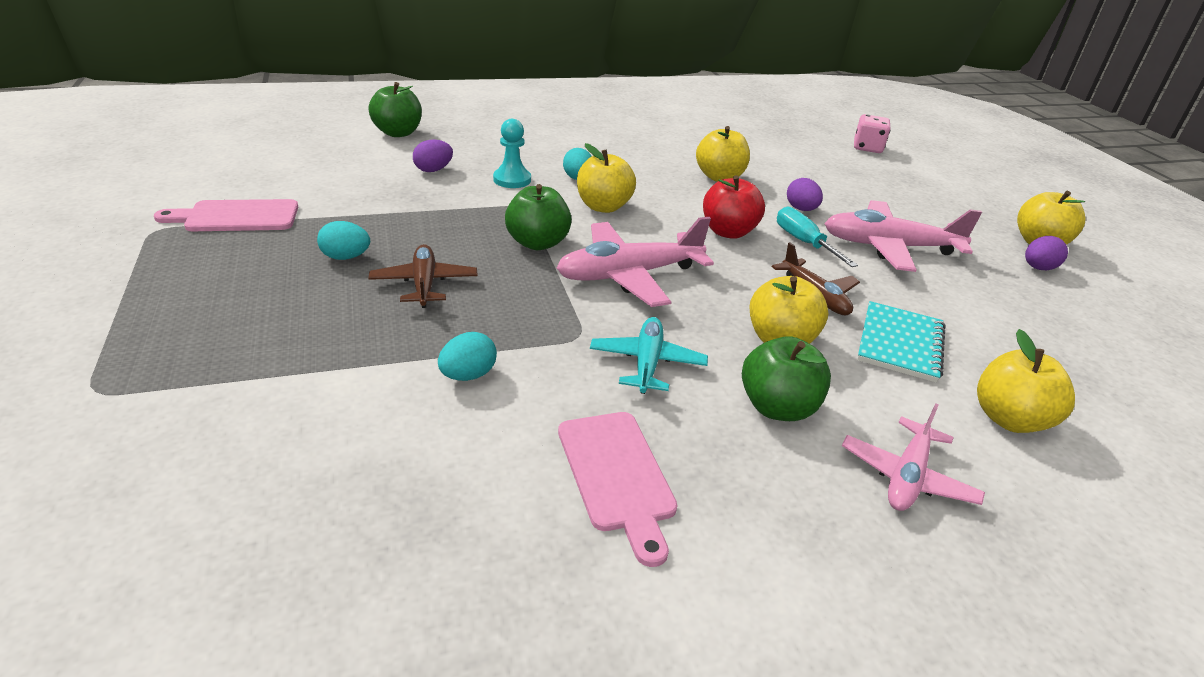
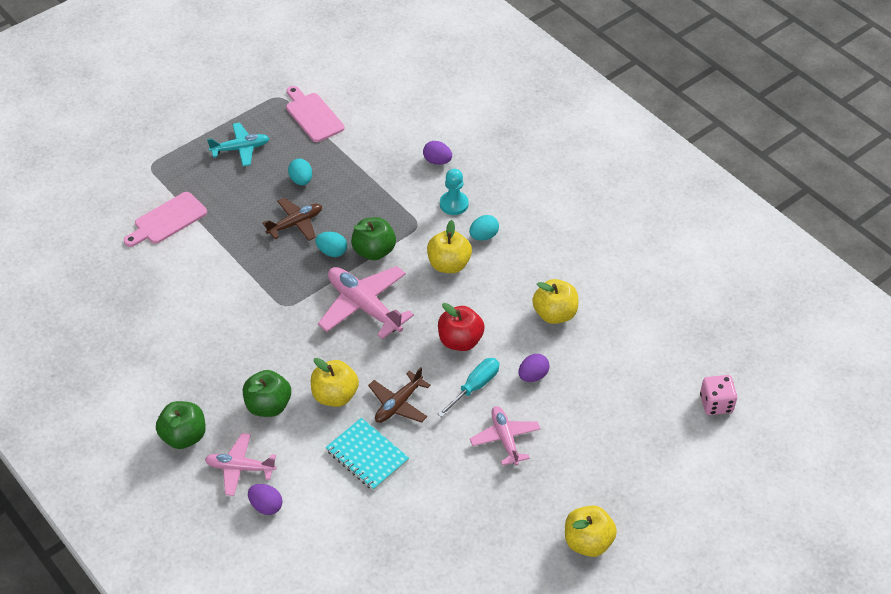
camera: 70 degrees right, 15 degrees up
green apple [368,82,422,137] -> green apple moved to [156,401,206,449]
turquoise egg [438,332,497,381] -> turquoise egg moved to [315,232,347,257]
pink cutting board [558,412,678,567] -> pink cutting board moved to [124,192,207,247]
turquoise plane [590,317,708,394] -> turquoise plane moved to [207,123,269,166]
pink plane [824,200,982,272] -> pink plane [470,406,540,466], size x0.63
turquoise notebook [857,301,945,383] -> turquoise notebook turned 45 degrees clockwise [326,418,409,491]
yellow apple [977,329,1075,433] -> none
purple egg [1025,236,1068,270] -> purple egg moved to [248,484,282,515]

